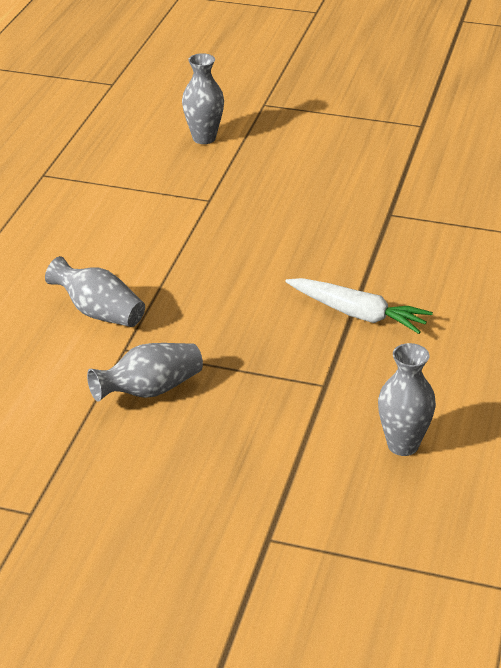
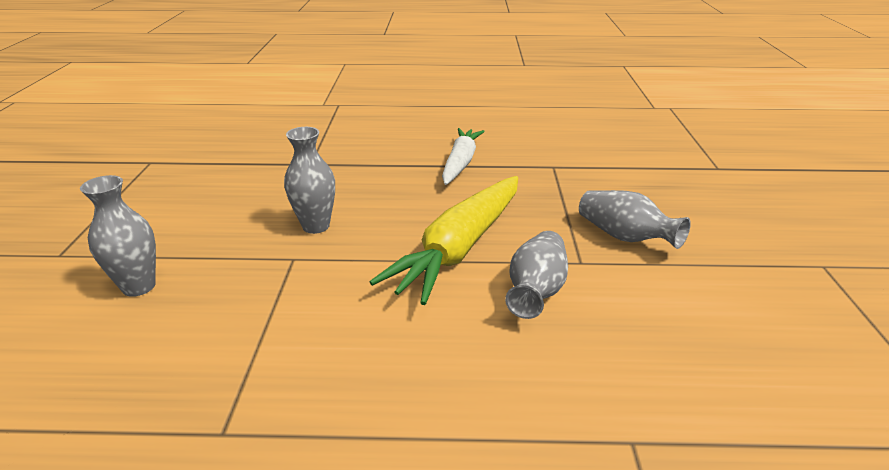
camera: 105 degrees left, 5 degrees down
grey vase [378,343,436,456] -> grey vase moved to [284,127,335,234]
none -> yellow carrot [370,176,518,305]

